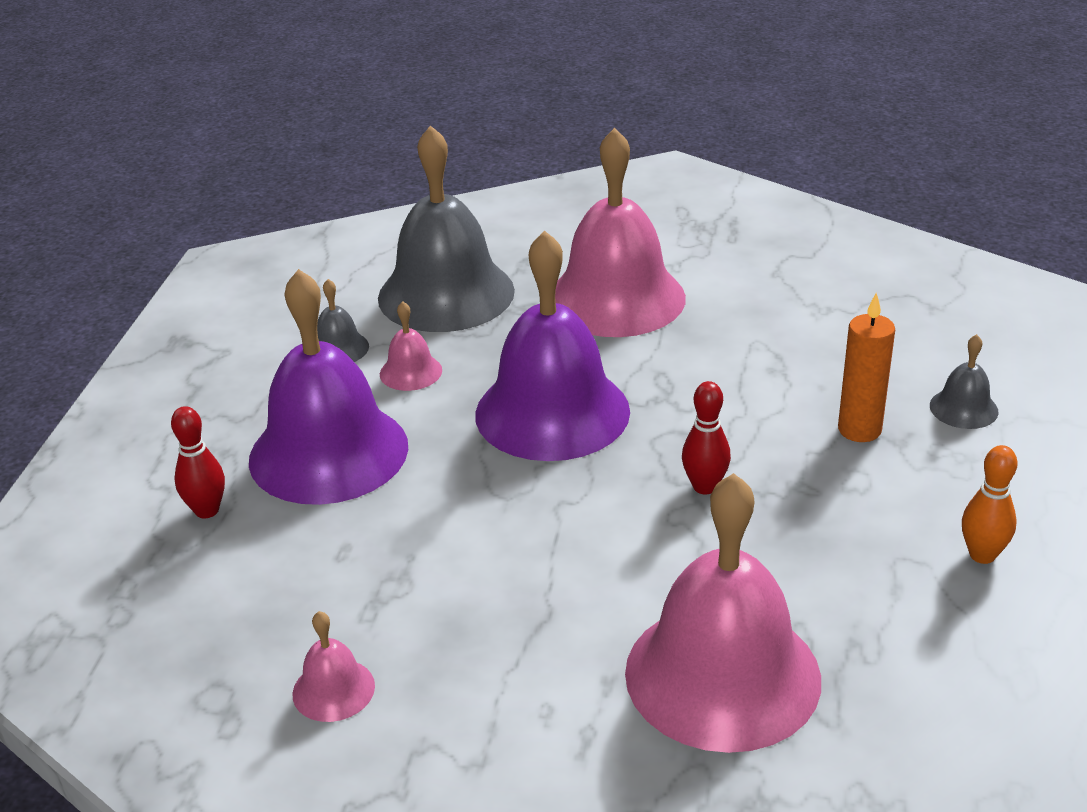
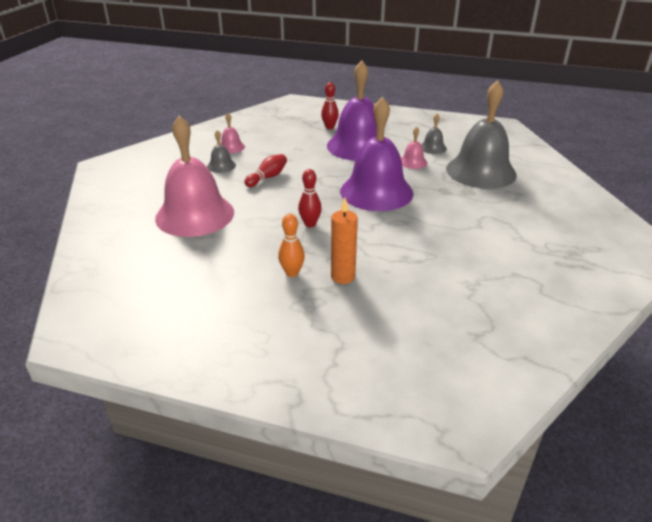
camera: 95 degrees right, 0 degrees up
pink bell [555,128,686,337] -> none
grey bell [930,334,999,429] -> grey bell moved to [207,130,236,173]
orange bowling pin [962,445,1017,564] -> orange bowling pin moved to [278,214,305,277]
none -> red bowling pin [244,154,287,187]

